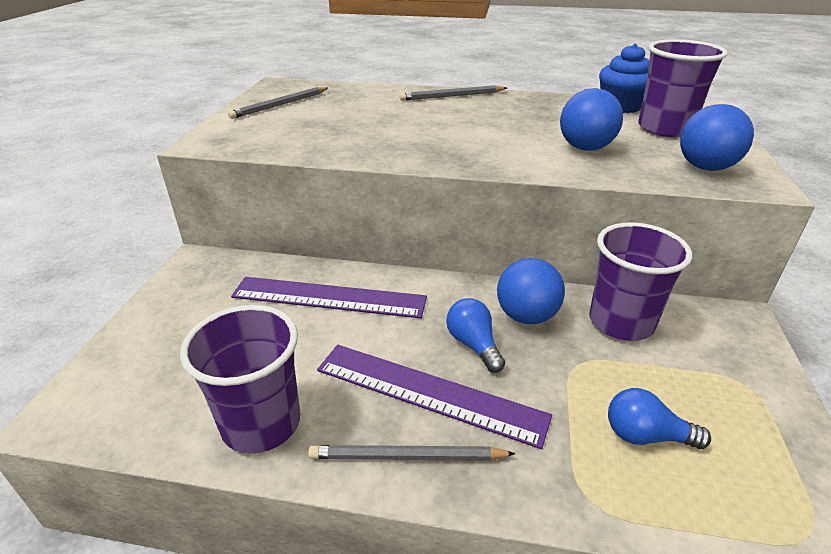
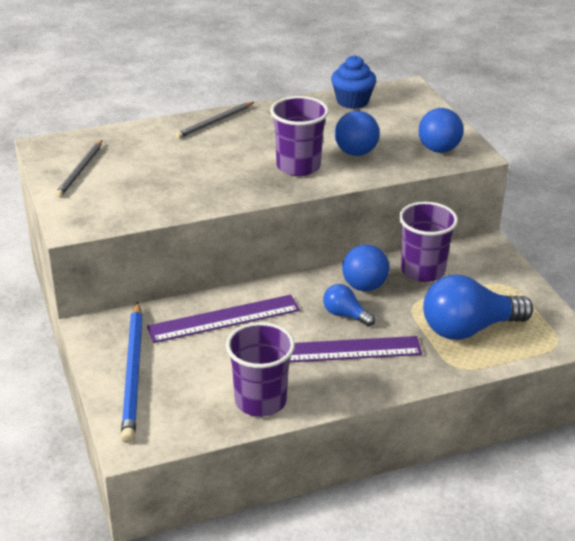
camera: 30 degrees left, 0 degrees up
grey pencil [308,445,516,461] -> none
blue light bulb [608,388,711,449] -> blue light bulb [423,275,533,340], size x1.99
purple cup [638,39,728,137] -> purple cup moved to [270,96,329,176]
none -> blue pencil [121,302,143,443]

